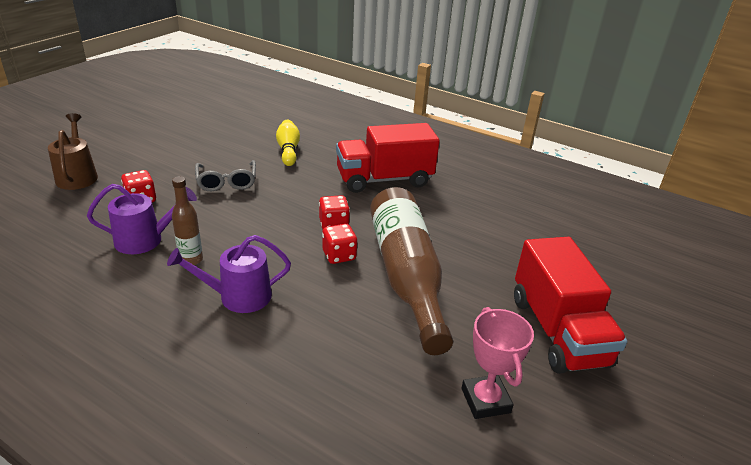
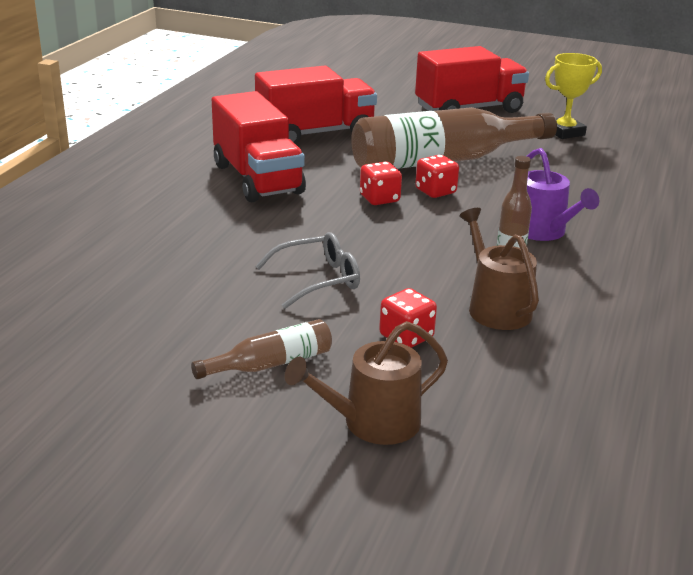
camera: 100 degrees left, 5 degrees down
purple watering can [87,184,197,254] -> brown watering can [459,208,539,330]
yellow bowling pin [276,120,300,166] -> none
pink trophy [462,307,534,419] -> yellow trophy [545,53,602,139]
none -> brown bottle [191,319,332,379]
none -> red truck [255,66,377,144]

